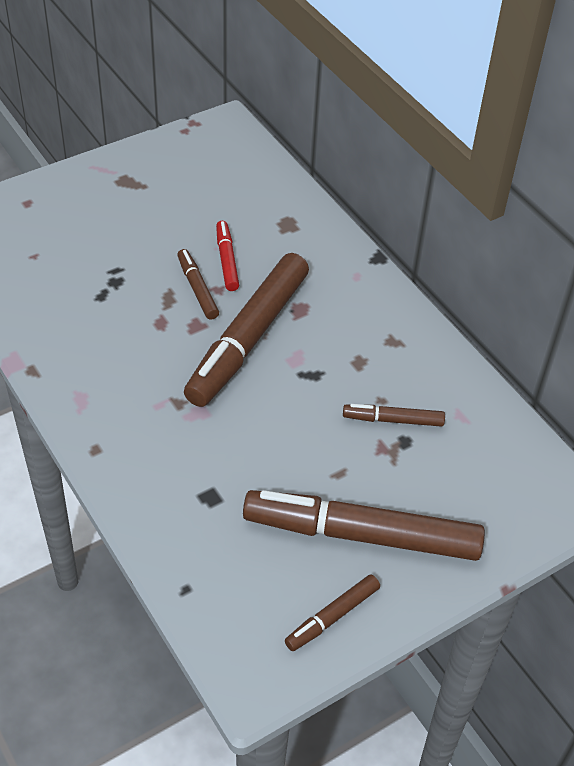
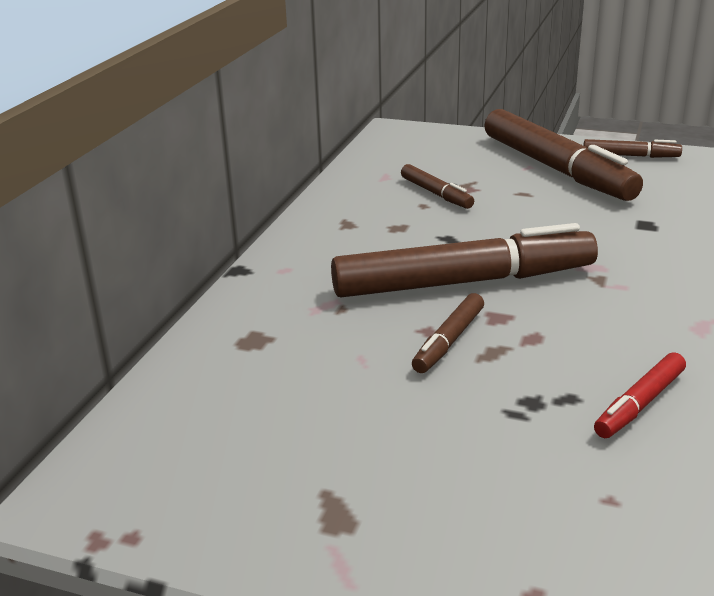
camera: 125 degrees left, 20 degrees down
red marker [216,221,239,291] -> red marker moved to [594,352,686,438]

